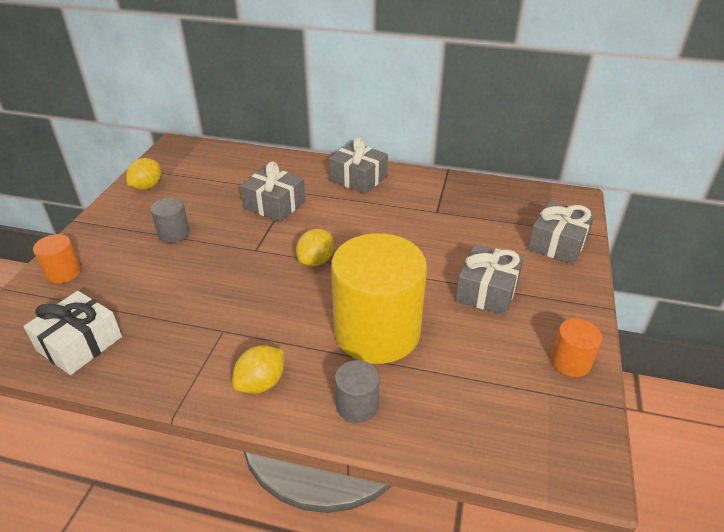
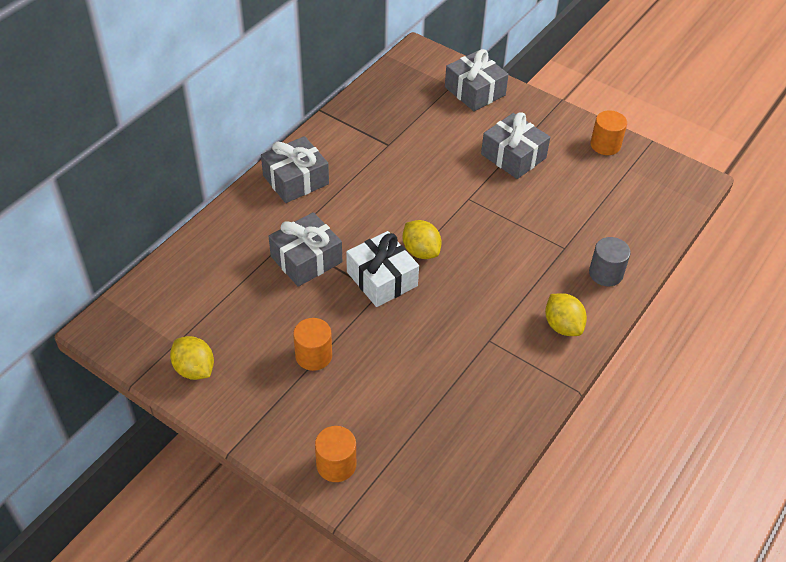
camera: 70 degrees left, 10 degrees up
white gift [23,291,122,375] -> white gift moved to [346,231,419,307]
grey cylinder [151,198,190,243] -> orange cylinder [293,318,332,371]
yellow cylinder [331,233,427,364] -> none

